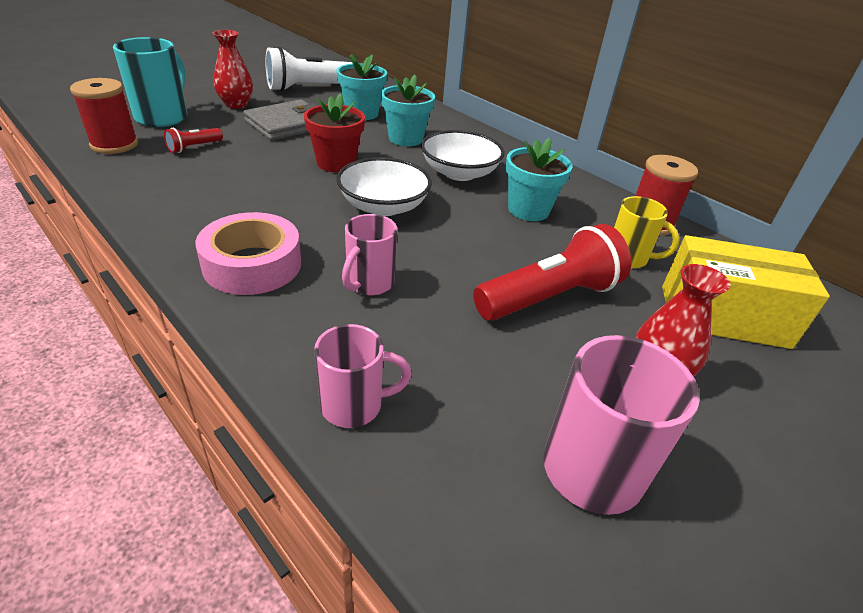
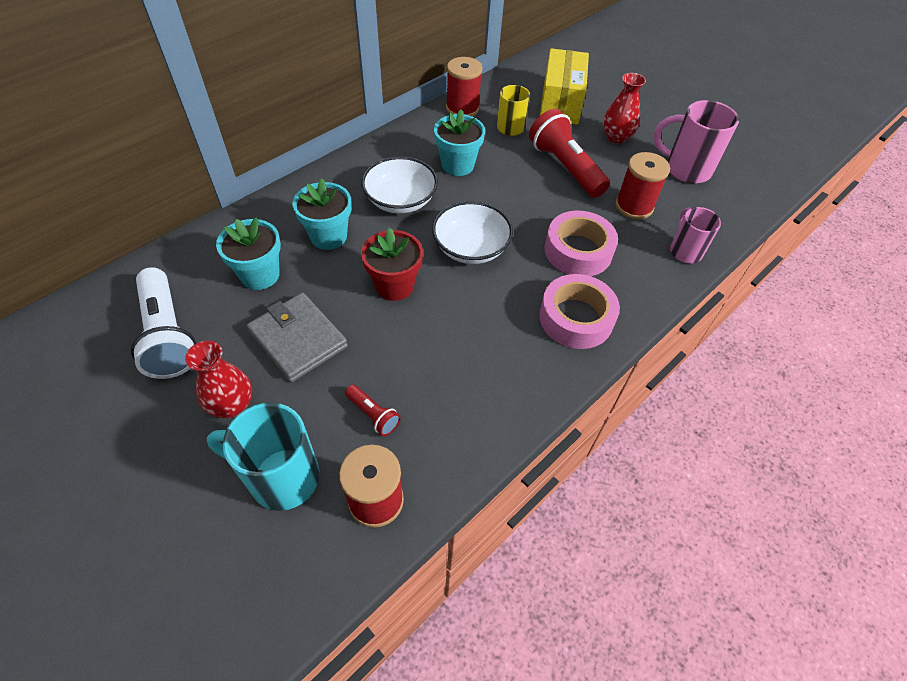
camera: 90 degrees left, 15 degrees up
pink mug [342,214,397,295] -> pink tape [544,211,618,276]
none -> red spool [615,152,670,219]

